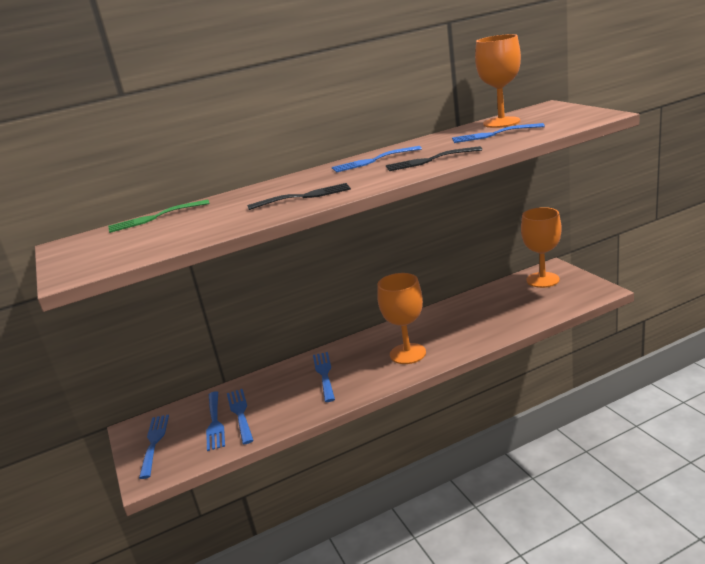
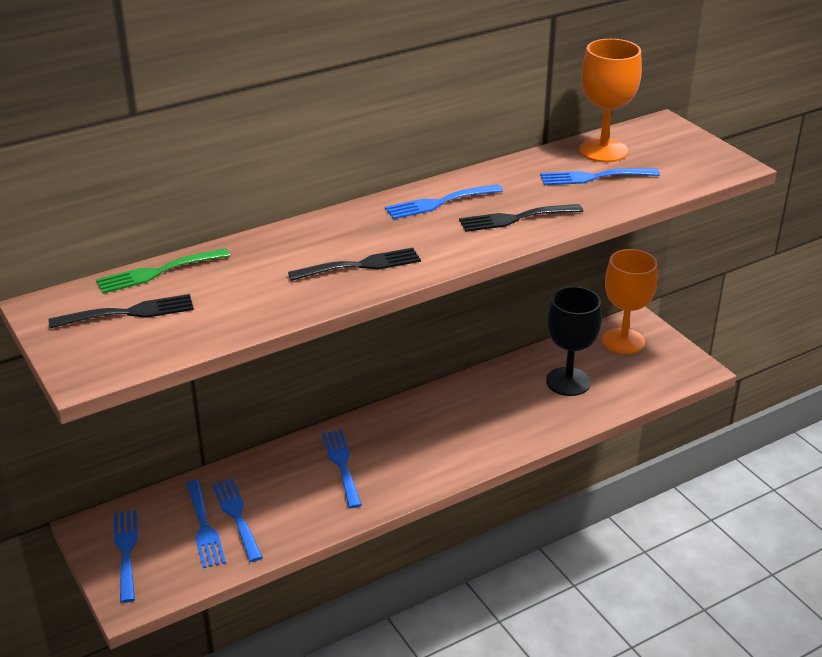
camera: 10 degrees left, 10 degrees up
orange goblet [377,273,426,364] -> none
none -> black fork [48,294,194,328]
none -> black goblet [546,286,602,396]

